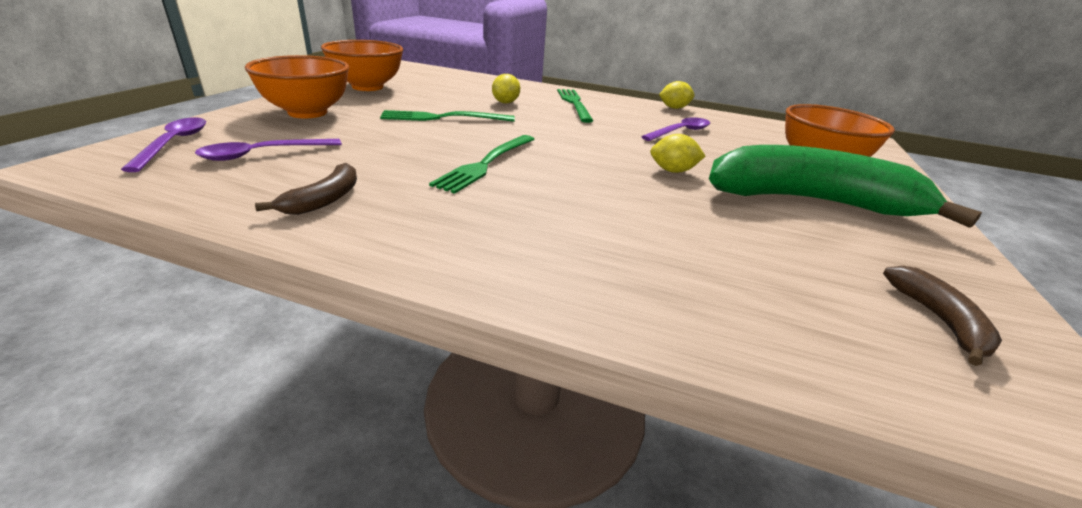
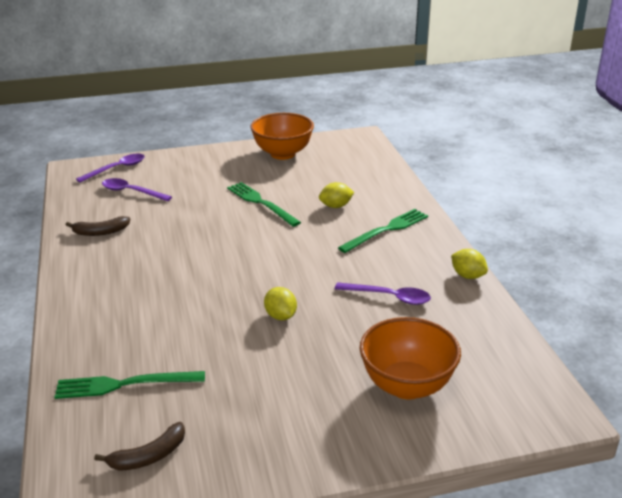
camera: 60 degrees right, 0 degrees up
orange bowl [245,55,349,118] -> none
green fork [429,135,535,194] -> green fork moved to [55,371,205,399]
green banana [709,145,982,228] -> none

